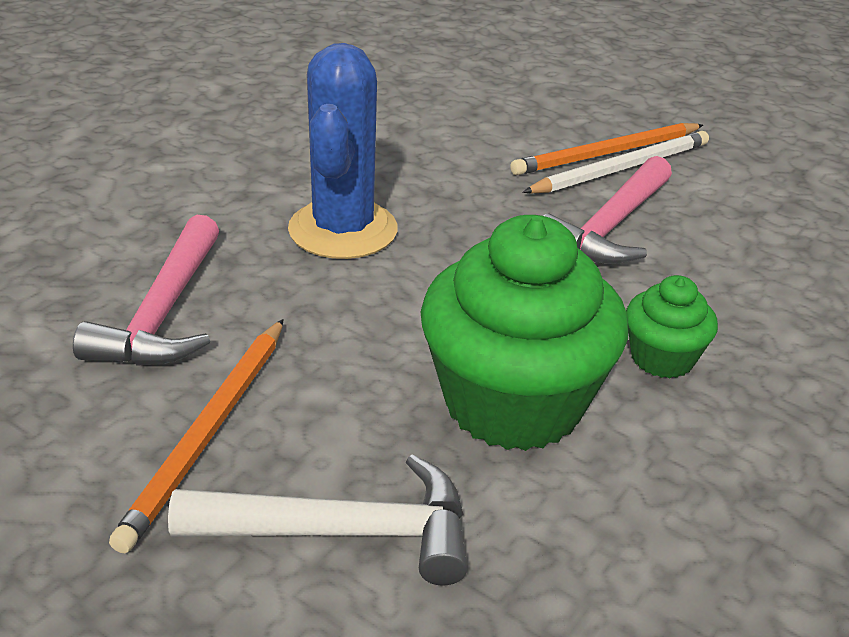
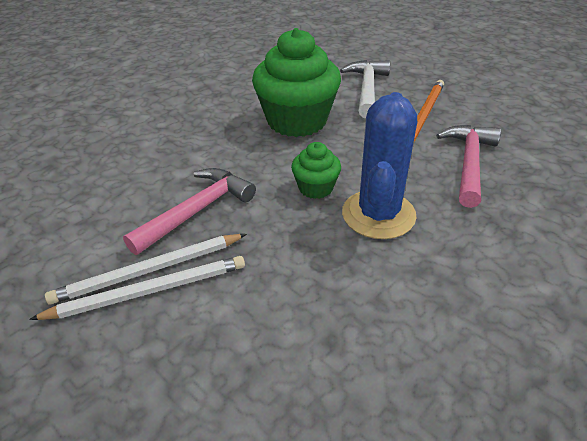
camera: 170 degrees left, 5 degrees up
white hammer [168,454,467,586] -> white hammer turned 90 degrees clockwise [340,60,390,118]
orange pencil [510,123,703,175] -> white pencil [29,256,245,320]
green cupcake [626,275,718,379] -> green cupcake moved to [291,142,341,199]

